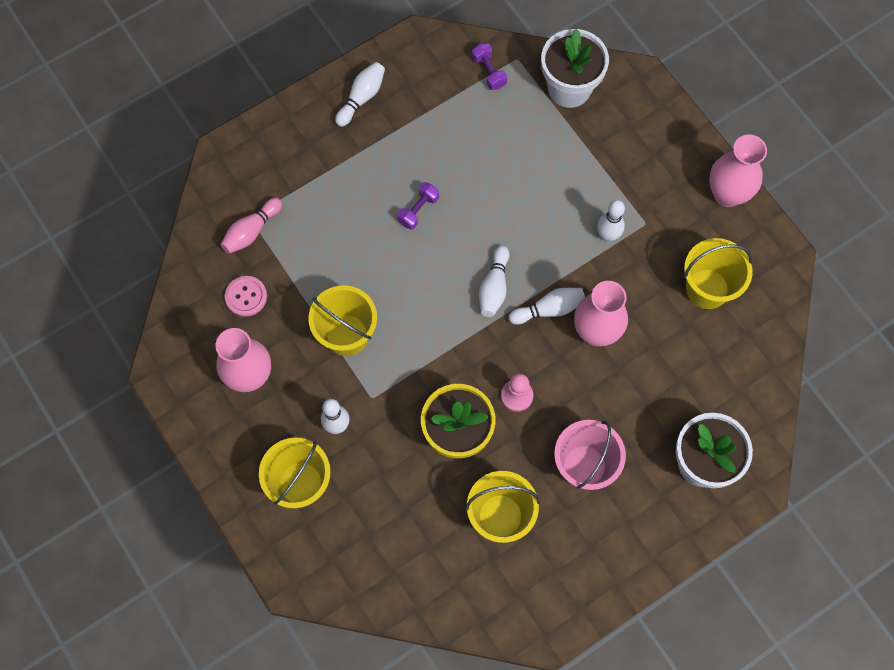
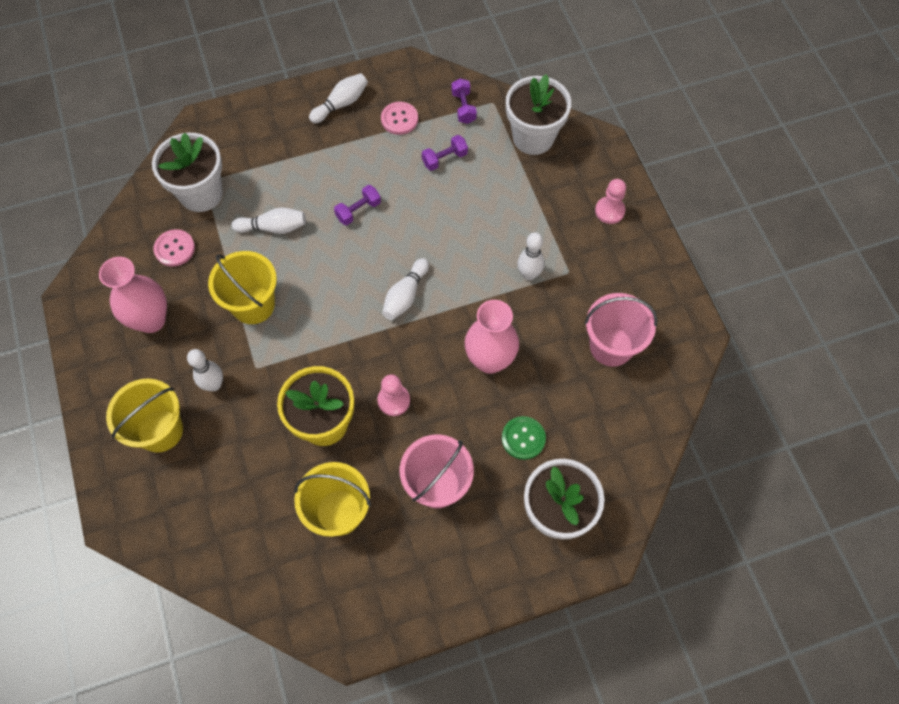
camera: 15 degrees right, 5 degrees down
pink bowling pin [220,198,282,254] -> white flower pot [152,133,223,212]
white bowling pin [509,288,585,325] -> white bowling pin moved to [232,207,306,234]
yellow bucket [684,238,752,309] -> pink bucket [585,293,657,367]
pink vase [709,134,767,207] -> none
none -> pink button [381,102,418,135]
none -> purple dumbbell [422,135,468,171]
none -> green button [502,416,546,460]
none -> pink pawn [595,179,626,224]

